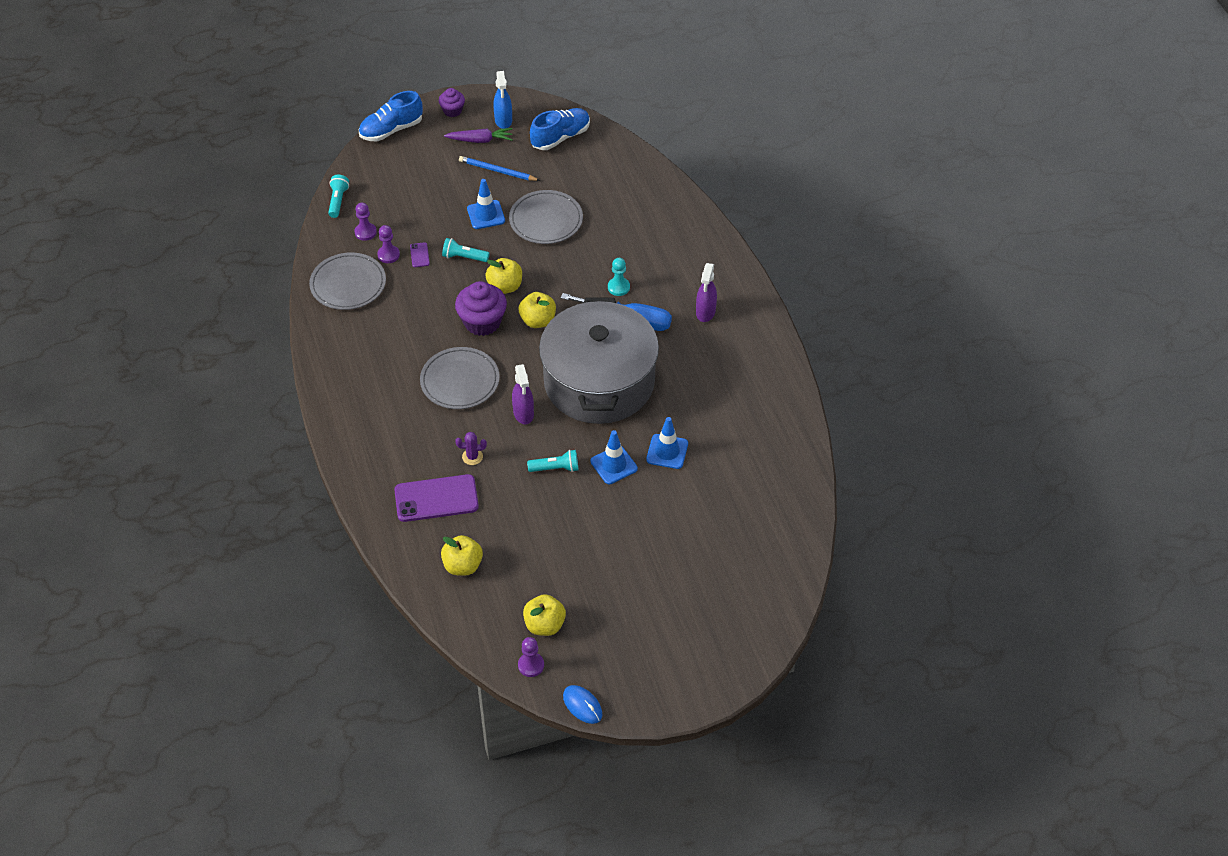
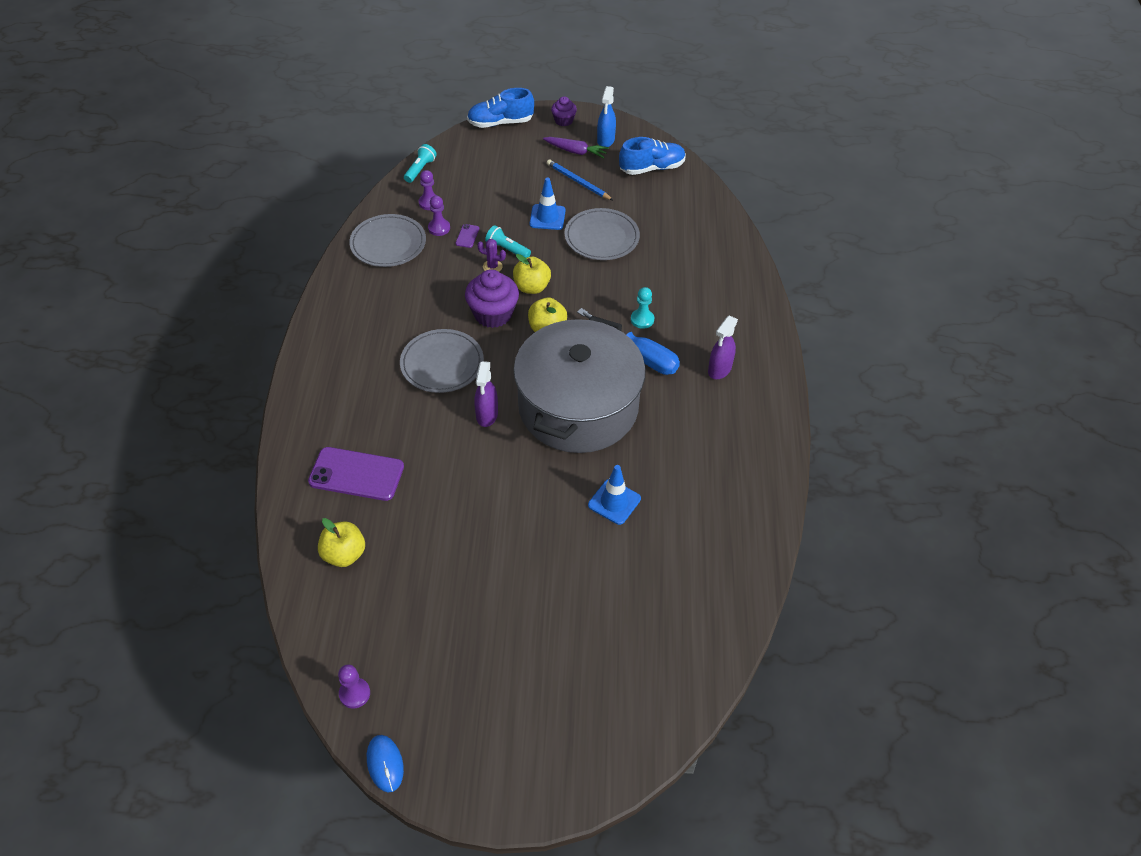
camera: 20 degrees right, 0 degrees up
purple cactus [455,432,487,465] -> purple cactus moved to [477,239,506,272]
yellow apple [523,594,566,636] -> none
turquoise flashlight [527,450,578,472] -> none
blue traffic cone [590,430,638,484] -> none

